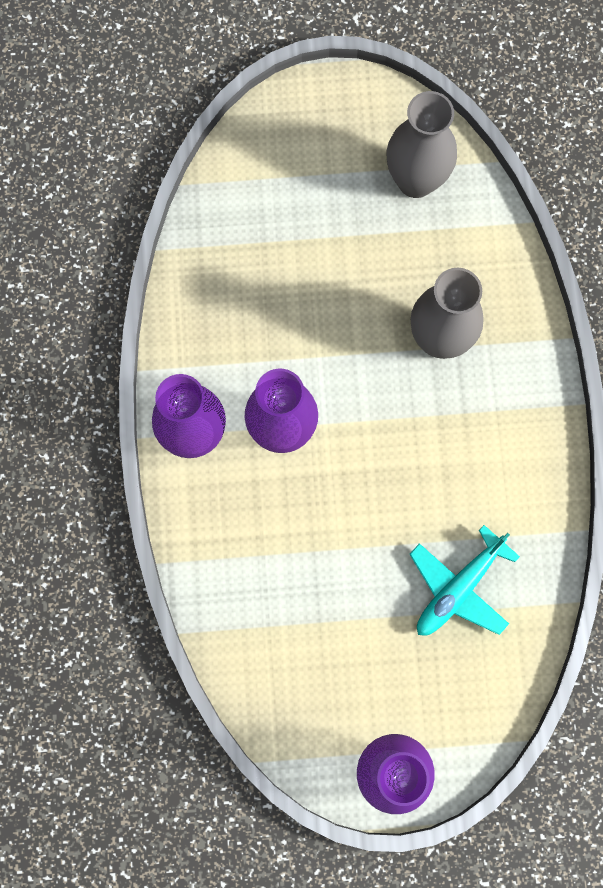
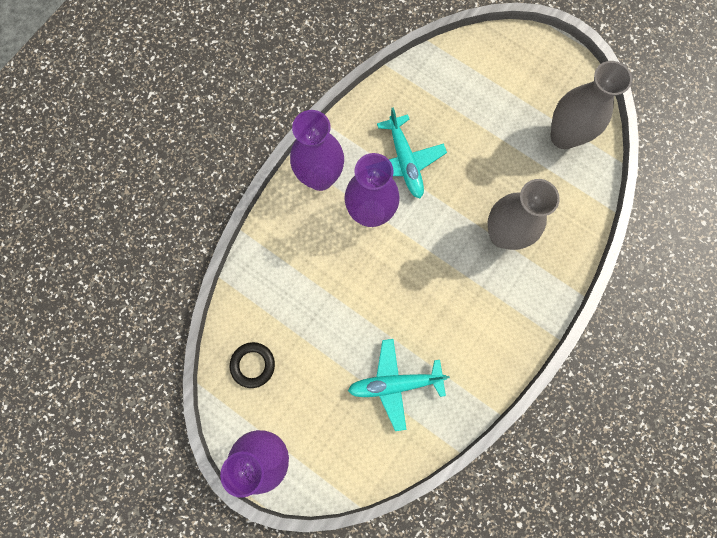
camera: 40 degrees right, 0 degrees up
none -> black ring [230,342,275,388]
none -> turquoise plane [377,107,447,198]

